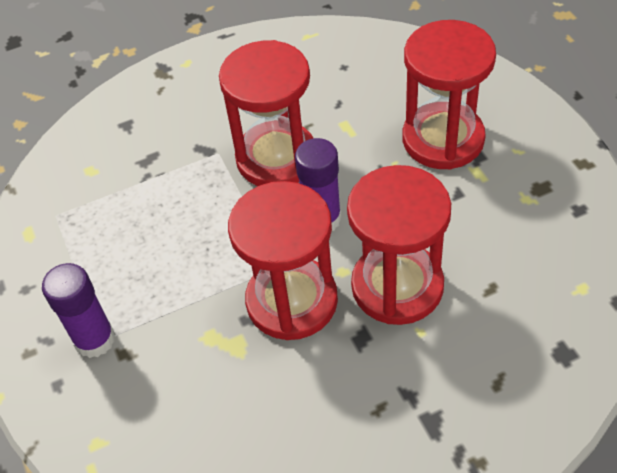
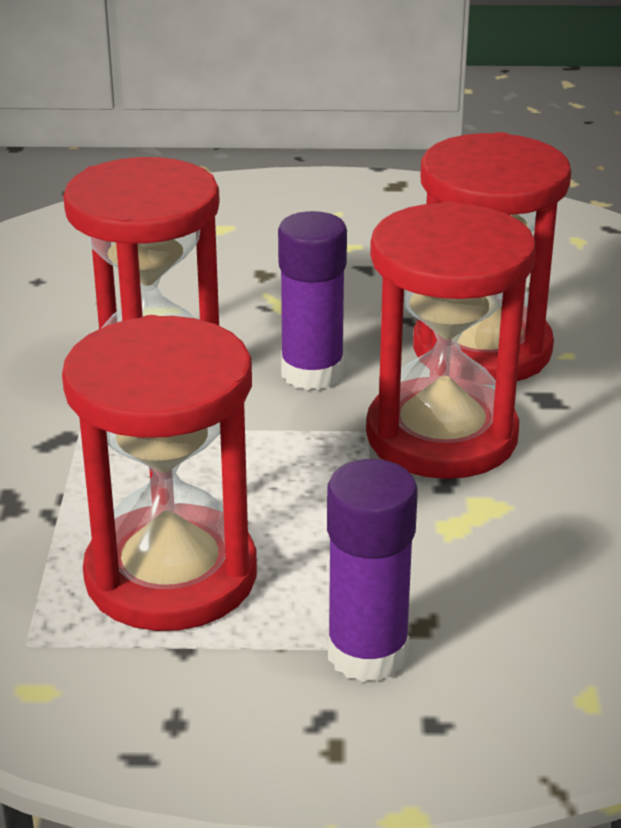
camera: 70 degrees left, 20 degrees down
red hourglass [402,20,496,170] -> red hourglass moved to [62,315,257,631]

